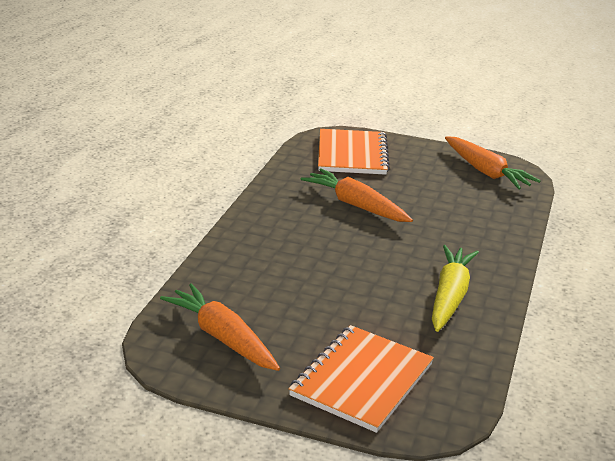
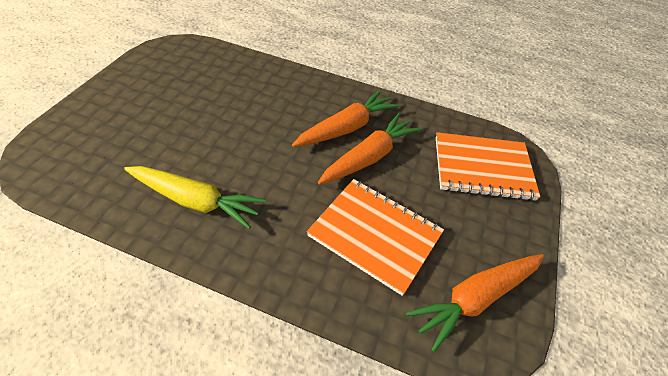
camera: 90 degrees right, 20 degrees up
orange carrot [160,283,280,371] -> orange carrot moved to [292,90,400,147]
orange notebook [289,325,434,433] -> orange notebook moved to [307,179,444,296]

